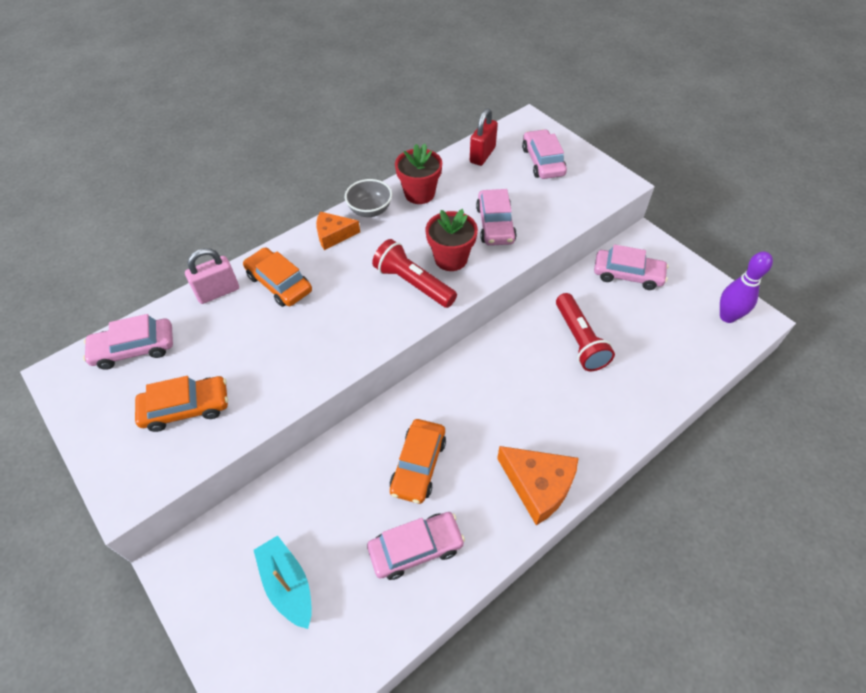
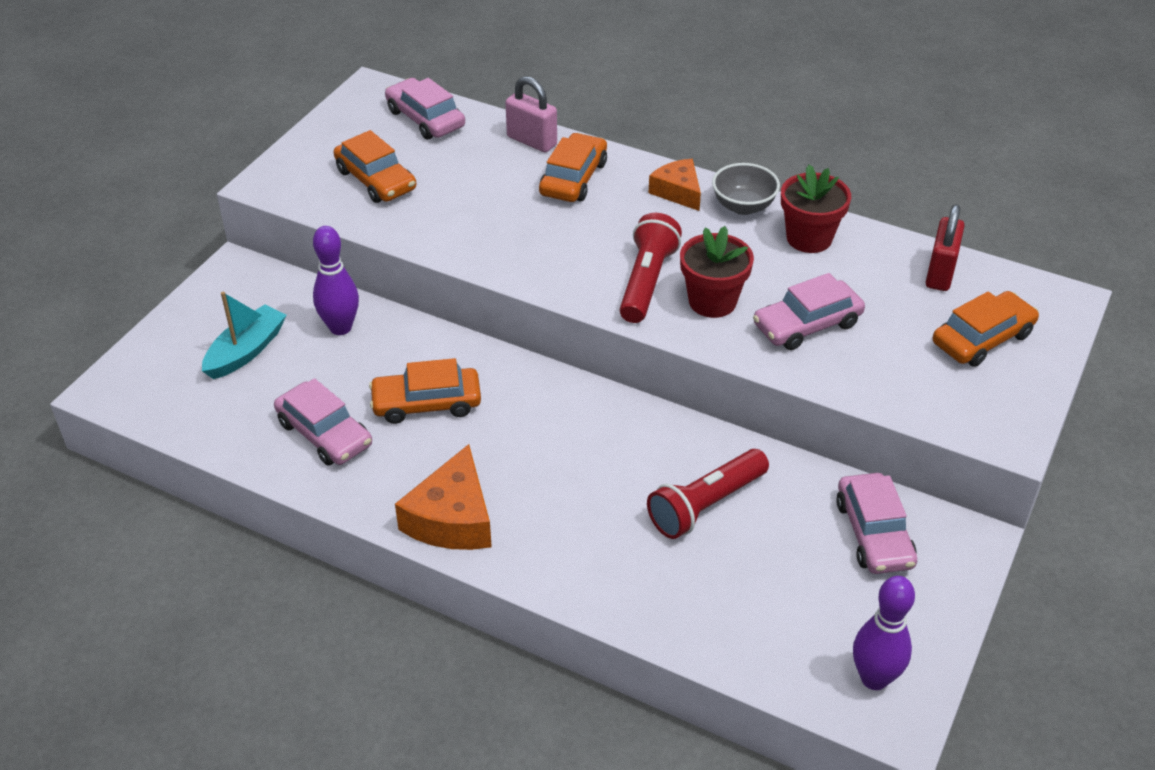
camera: 65 degrees right, 10 degrees down
red padlock [470,109,498,166] -> red padlock turned 75 degrees counterclockwise [926,204,965,291]
pink car [522,129,567,179] -> orange car [933,291,1039,367]
none -> purple bowling pin [313,226,359,335]

